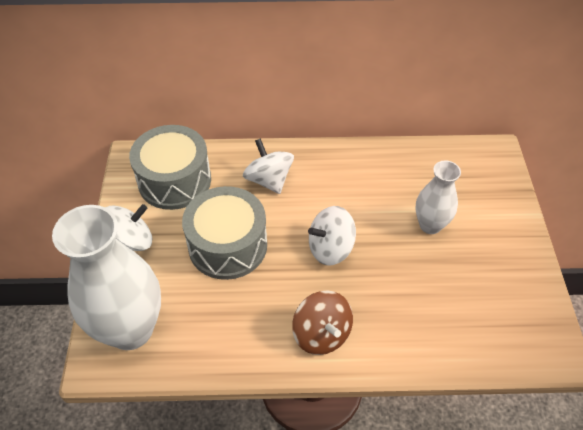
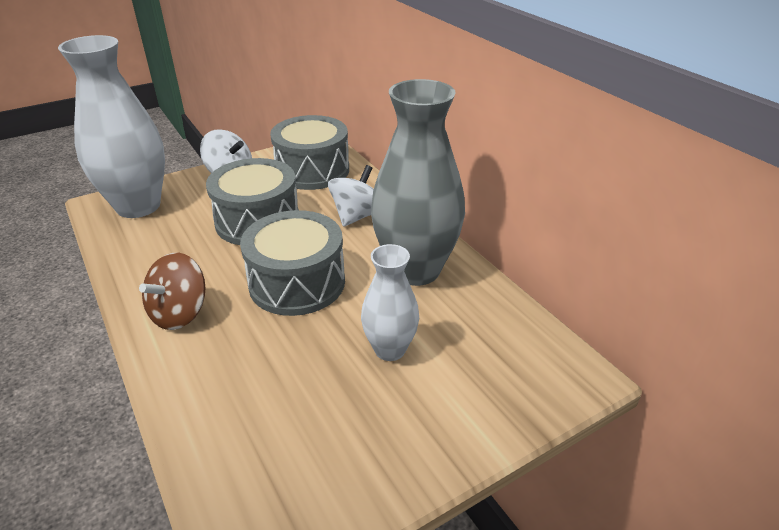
camera: 60 degrees right, 15 degrees down
white spinning top [308,206,356,266] -> grey drum [240,210,345,316]
none -> grey vase [371,79,465,286]

